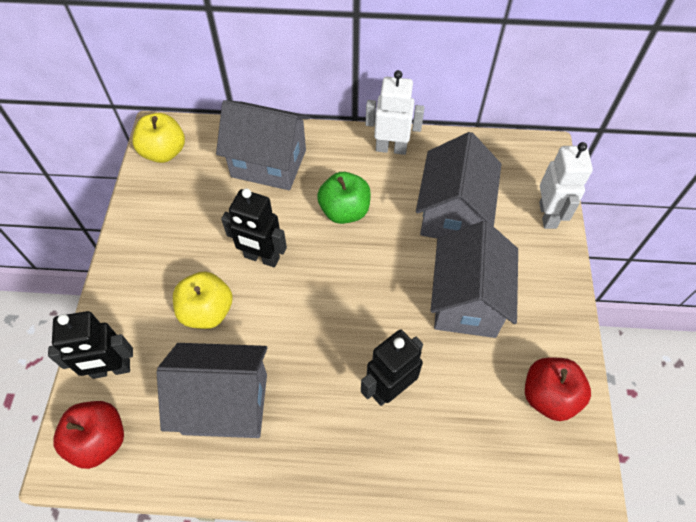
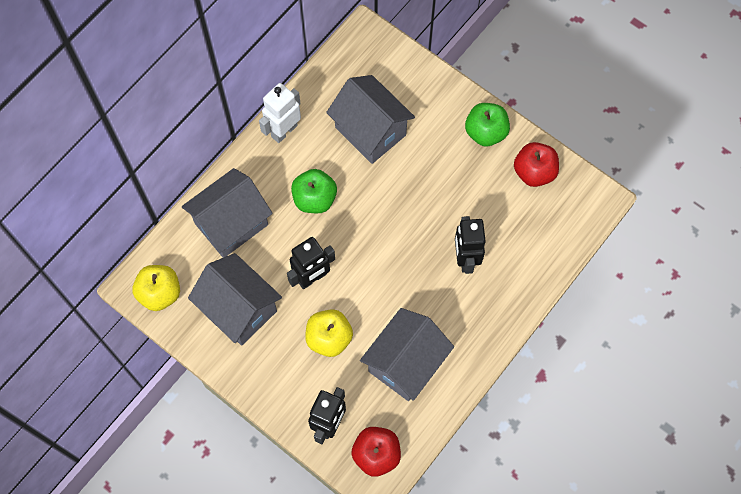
camera: 55 degrees left, 10 degrees up
grey house [431,221,518,338] -> grey house moved to [188,253,282,346]
white robot [539,142,593,229] -> none
none -> green apple [465,103,510,146]

